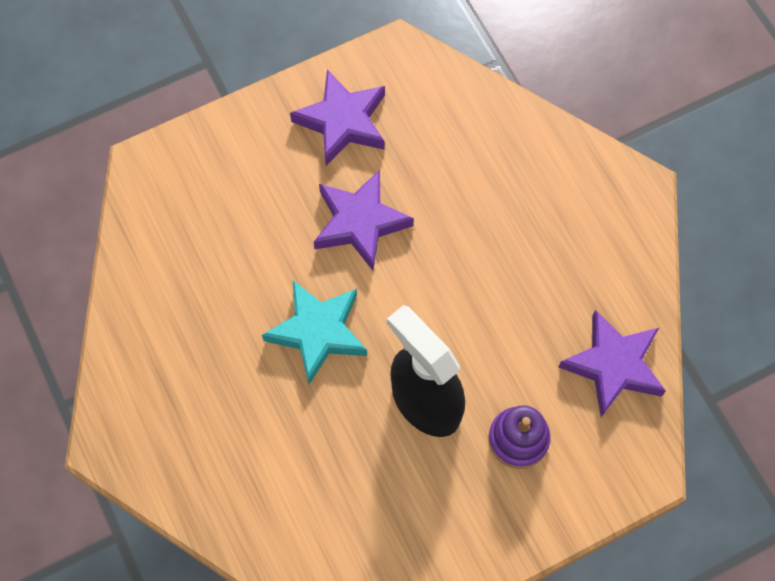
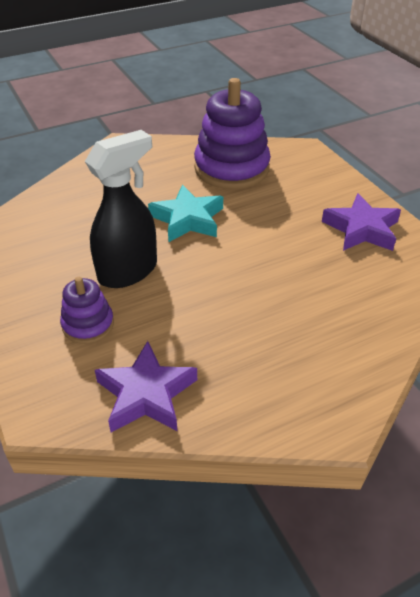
camera: 90 degrees right, 25 degrees down
purple star [314,170,414,270] -> none
none -> purple stacking toy [194,78,271,189]

